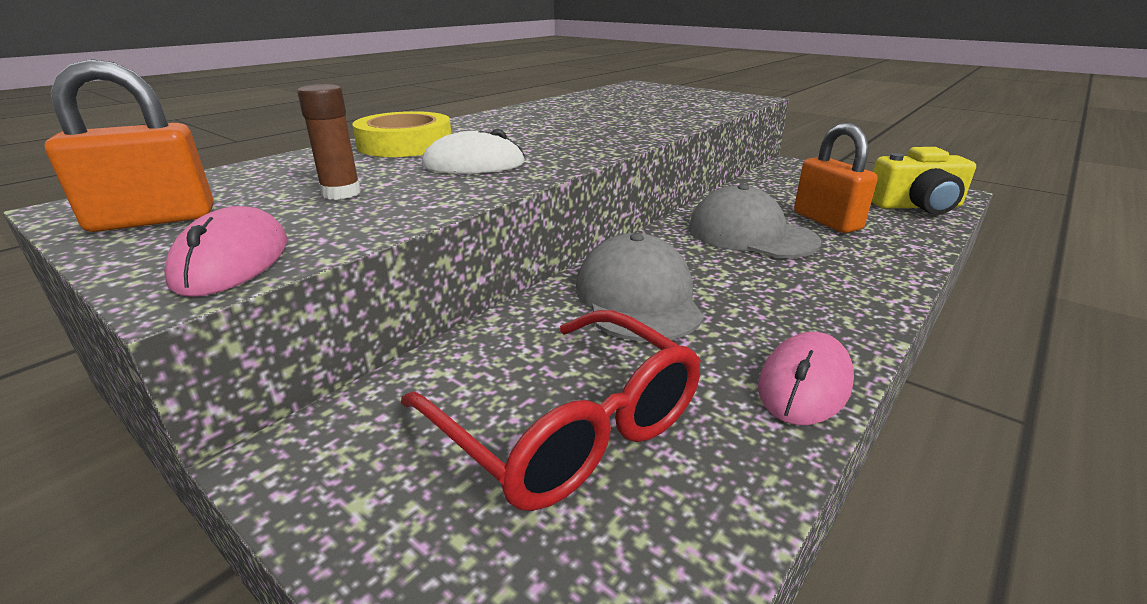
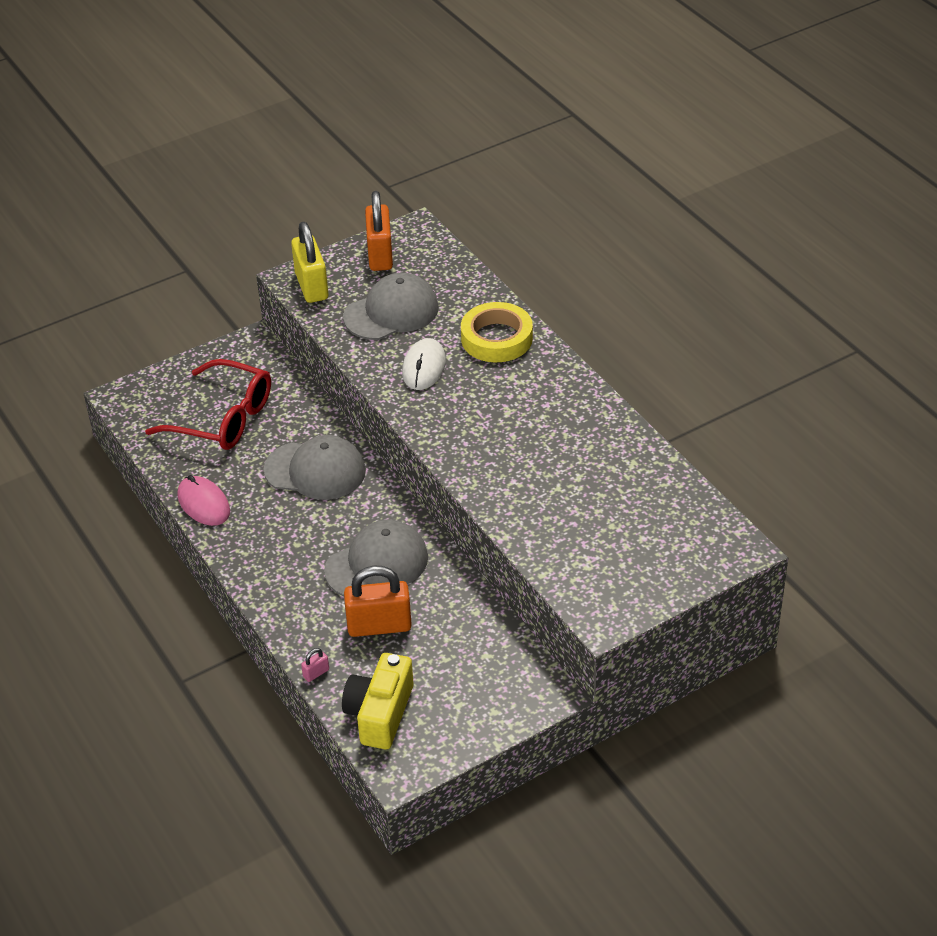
camera: 110 degrees right, 15 degrees up
pink mouse [164,206,287,297] -> yellow padlock [291,222,328,303]
brown glue stick [297,84,361,200] -> grey cap [343,273,439,340]
red glasses [401,310,701,511] -> red glasses turned 135 degrees counterclockwise [145,359,271,450]
none -> pink padlock [301,648,329,682]

